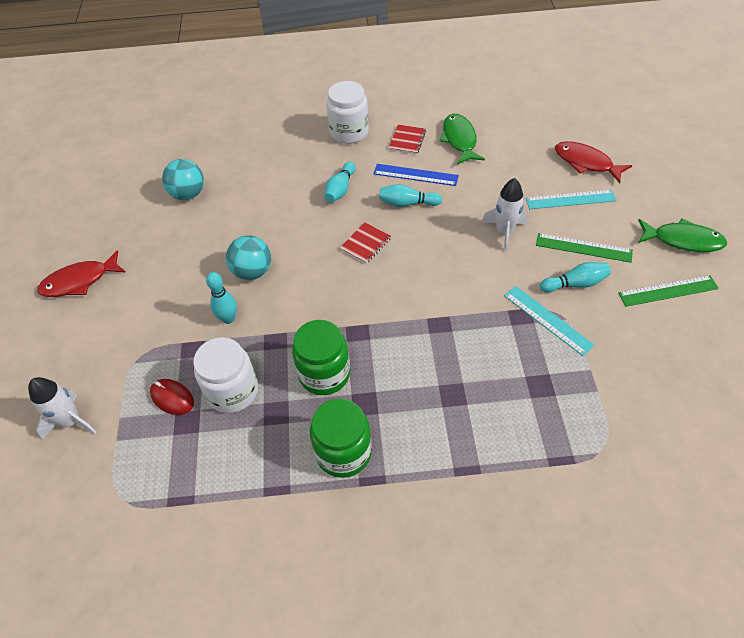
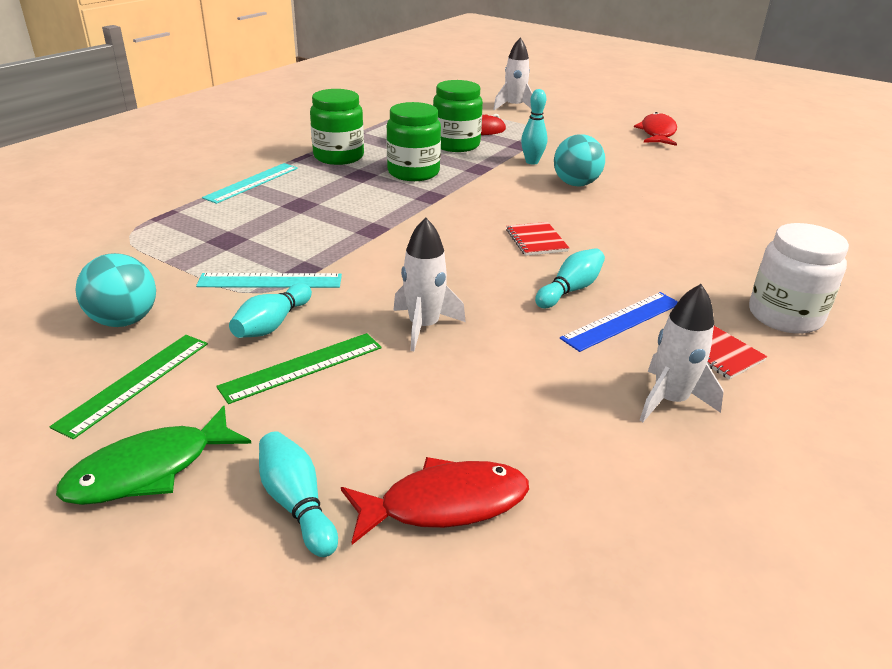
camera: 125 degrees right, 20 degrees down
turquoise ball [162,159,204,200] -> turquoise ball moved to [75,253,156,327]
white jar [193,337,258,413] -> green jar [433,80,483,152]
turquoise bowling pin [324,162,356,203] -> turquoise bowling pin moved to [259,431,338,557]
green fish [440,114,485,165] -> white rocket [640,284,723,422]
turquoise ruler [526,189,617,209] -> turquoise ruler moved to [202,163,298,204]

